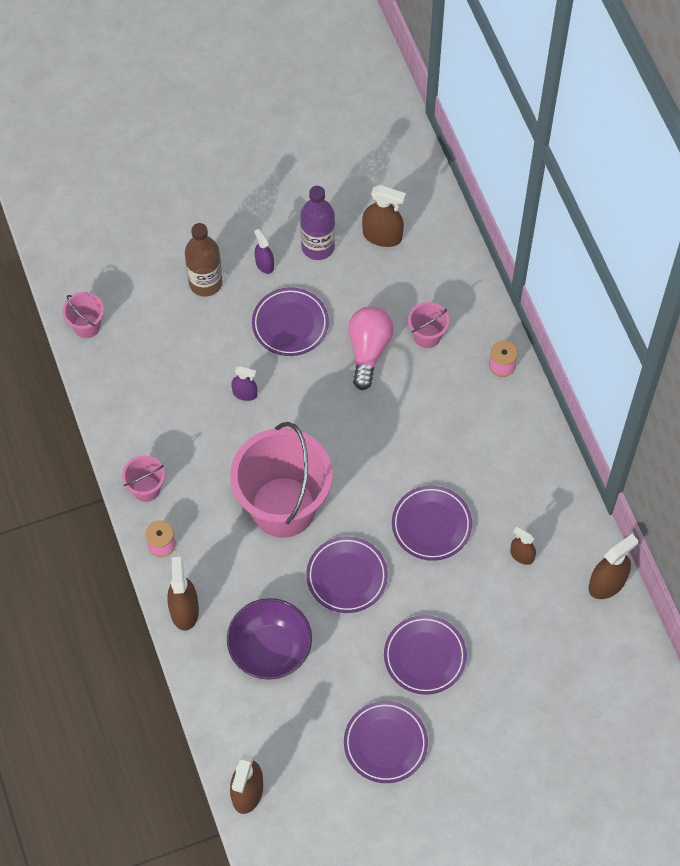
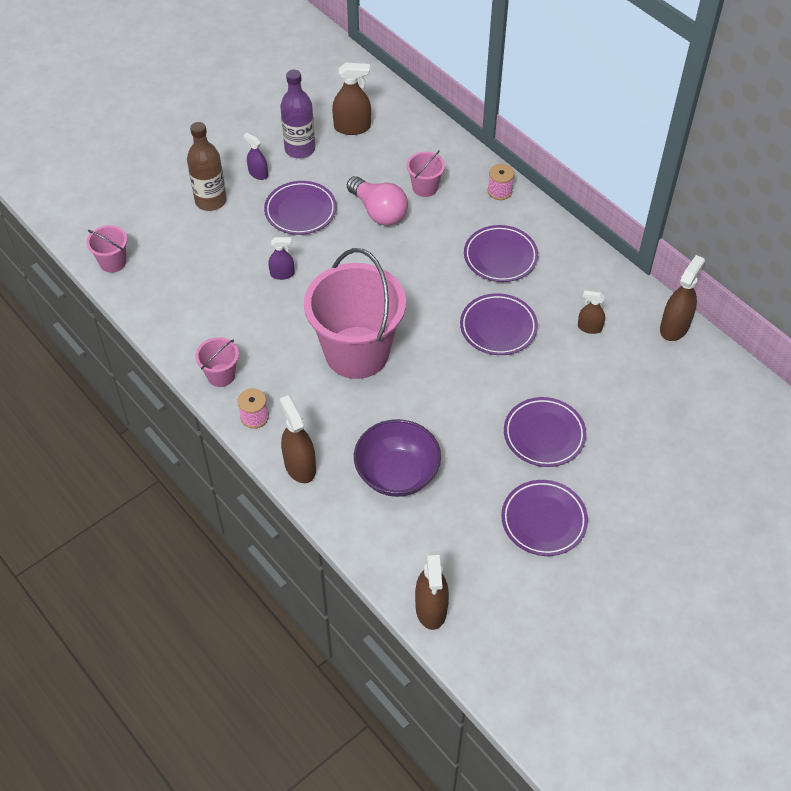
camera: 20 degrees left, 10 degrees down
purple plate [306,536,388,613] -> purple plate moved to [464,225,538,282]
pink light bulb [348,306,393,390] -> pink light bulb turned 150 degrees clockwise [347,176,408,226]

